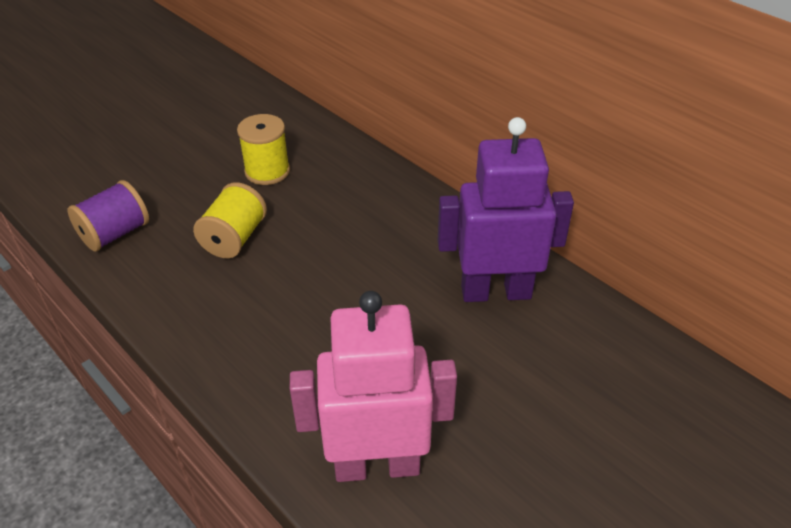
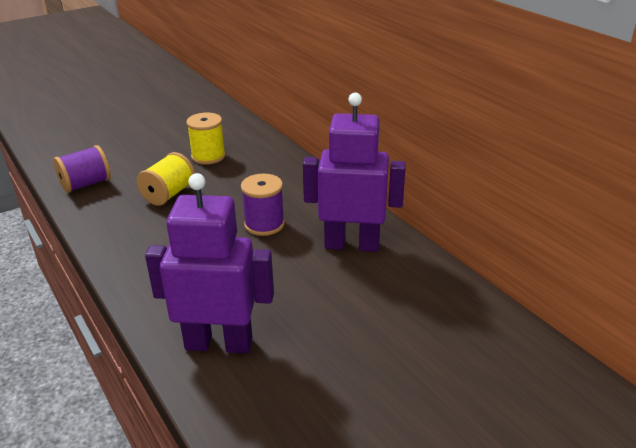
camera: 10 degrees right, 10 degrees down
pink robot [290,291,457,482] -> purple robot [145,173,274,353]
none -> purple spool [241,174,285,236]

